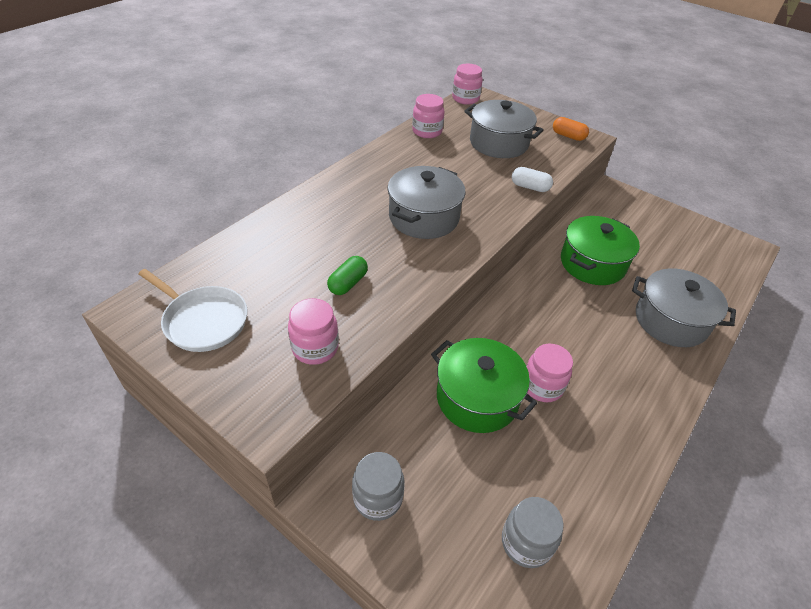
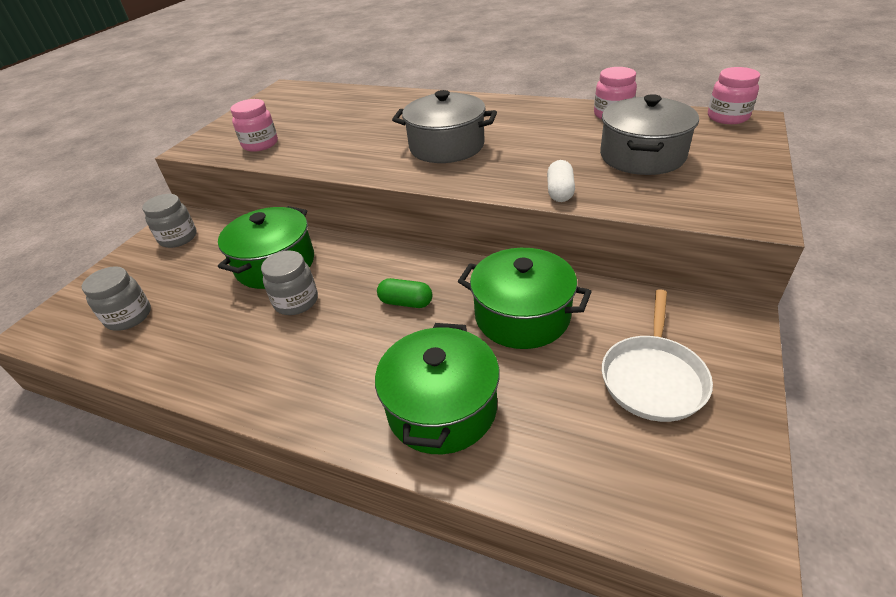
camera: 80 degrees right, 5 degrees down
white pan [138,269,247,352] -> white pan moved to [602,289,713,422]
green capsule [327,256,368,295] -> green capsule moved to [377,278,433,308]
pink jar [526,344,573,402] -> grey jar [261,250,318,315]
orange capsule [553,117,589,141] -> none
grey pot [632,268,736,347] -> green pot [375,323,500,454]

